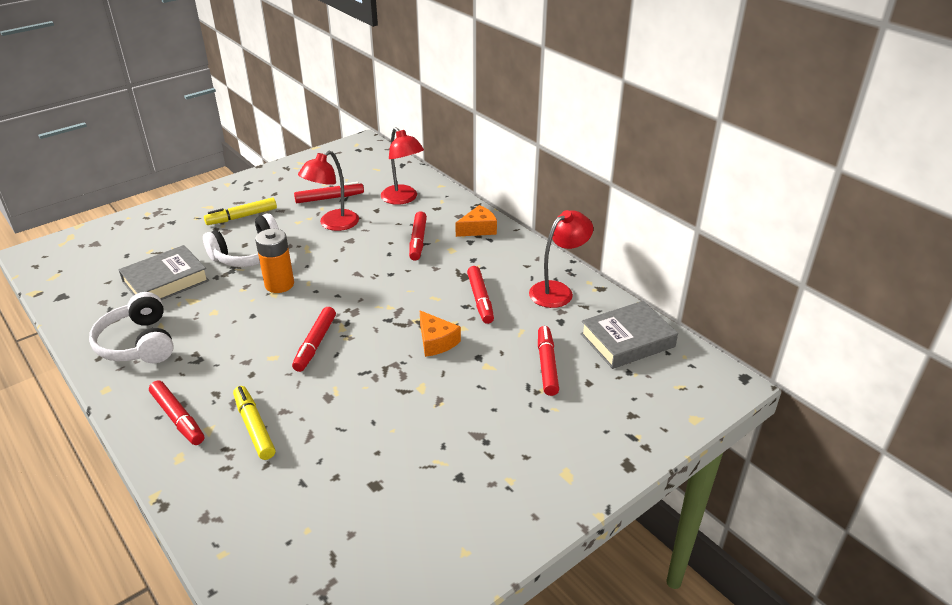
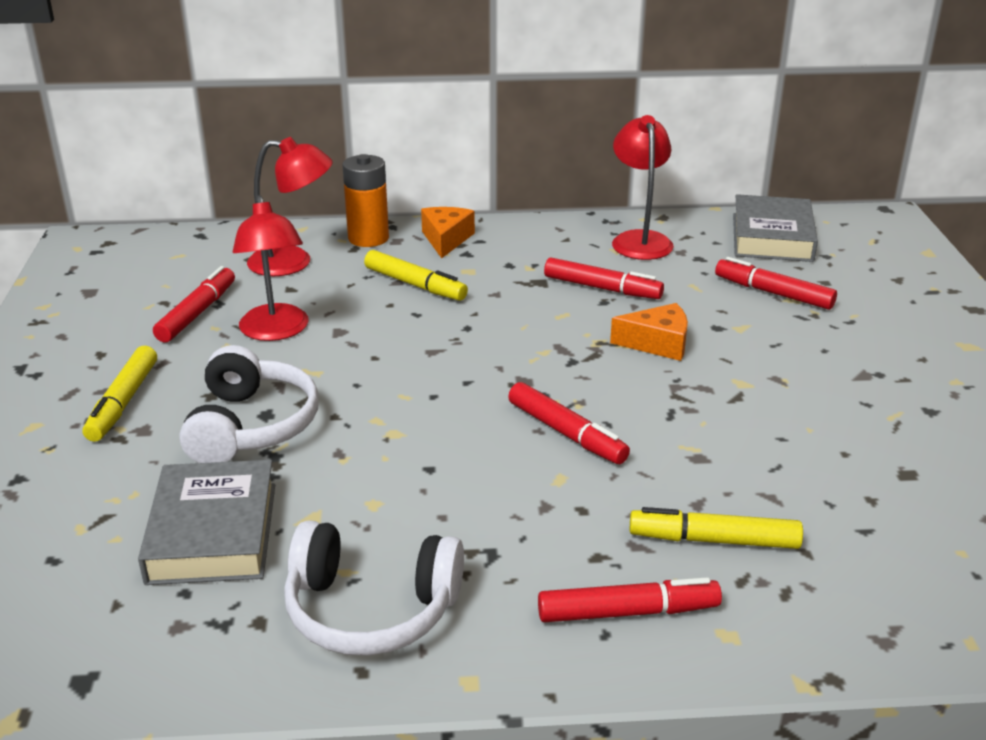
camera: 55 degrees left, 5 degrees down
orange battery [255,229,294,293] -> orange battery moved to [342,154,389,247]
red marker [409,211,427,261] -> yellow marker [364,250,468,301]

